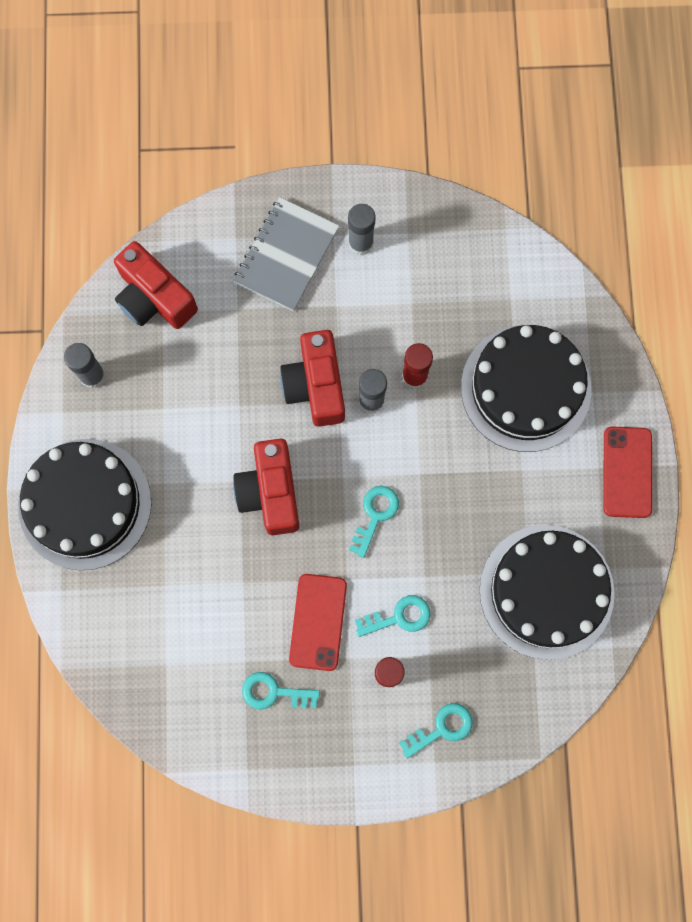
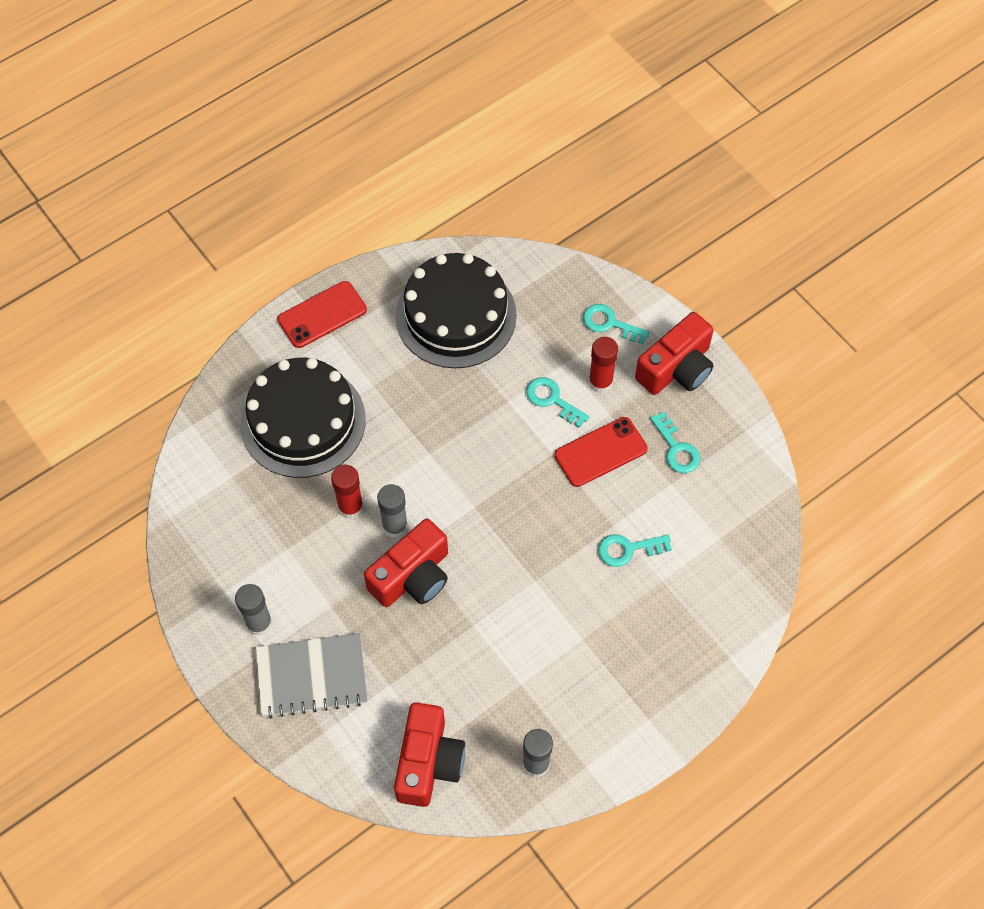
camera: 125 degrees left, 15 degrees down
black cake [18,439,151,570] -> none
red camera [233,439,299,535] -> red camera moved to [635,312,714,395]
turquoise key [349,486,399,558] -> turquoise key moved to [598,534,672,567]

